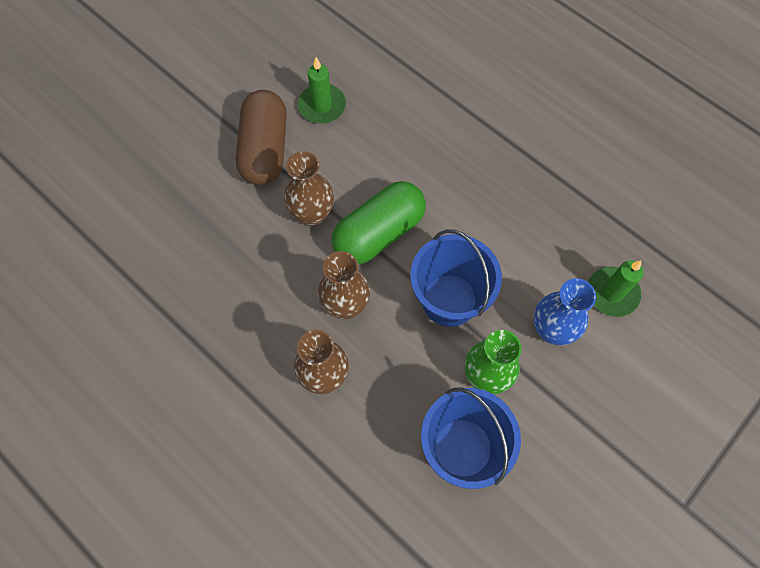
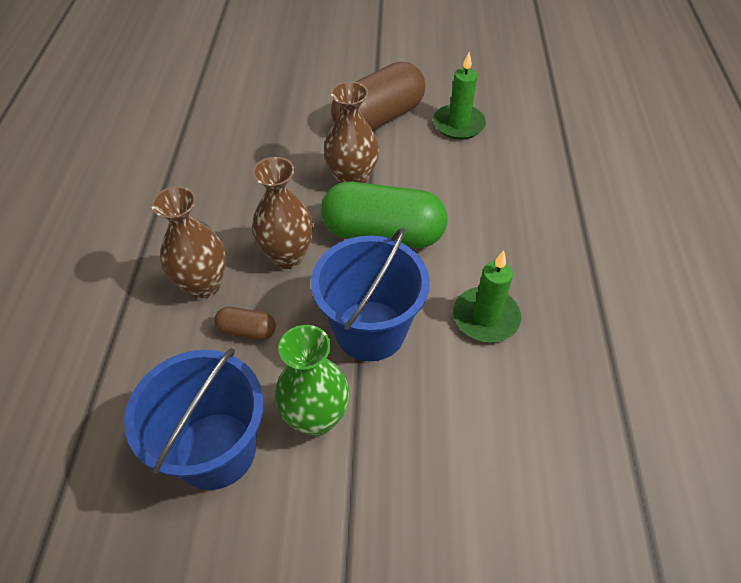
camera: 50 degrees right, 15 degrees down
blue vase [533,278,596,345] -> none
green candle [588,260,644,317] -> green candle moved to [453,250,521,342]
none -> brown capsule [214,307,276,340]

